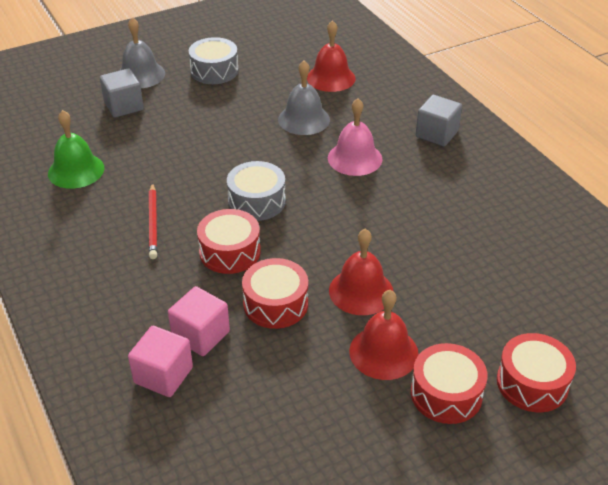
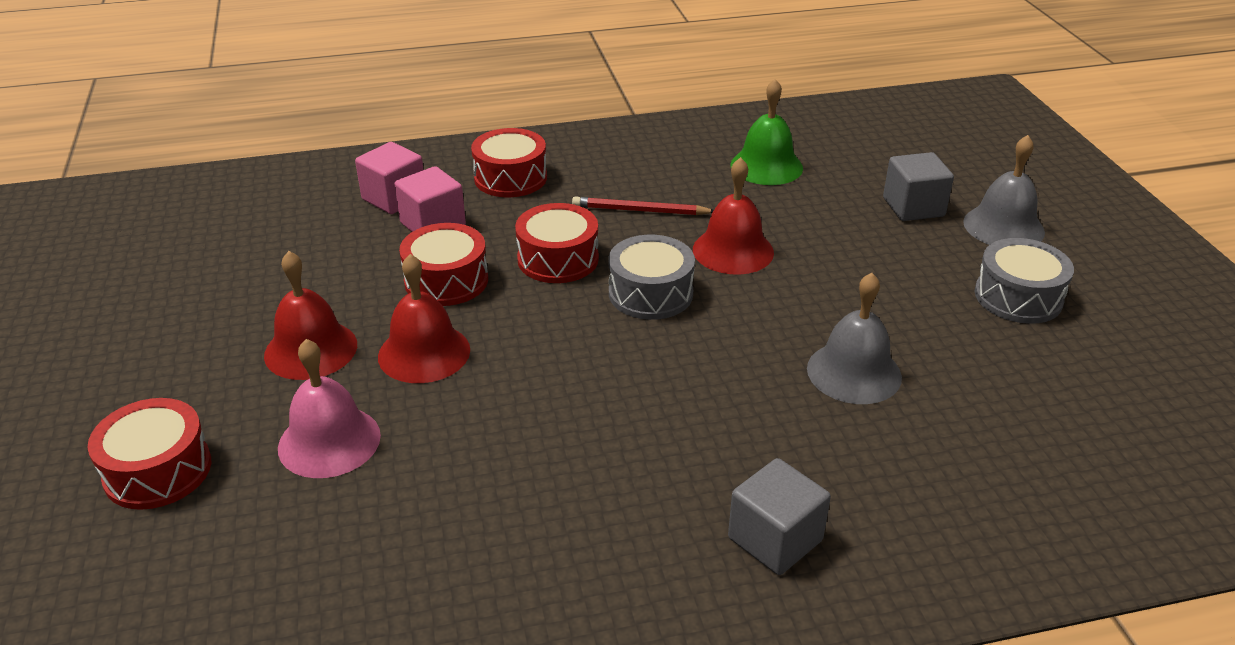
camera: 105 degrees right, 5 degrees down
red bell [307,20,356,92] -> red bell moved to [693,157,774,275]
pink bell [328,98,382,176] -> pink bell moved to [278,339,381,478]
red drum [411,343,488,424] -> red drum moved to [471,128,547,197]

